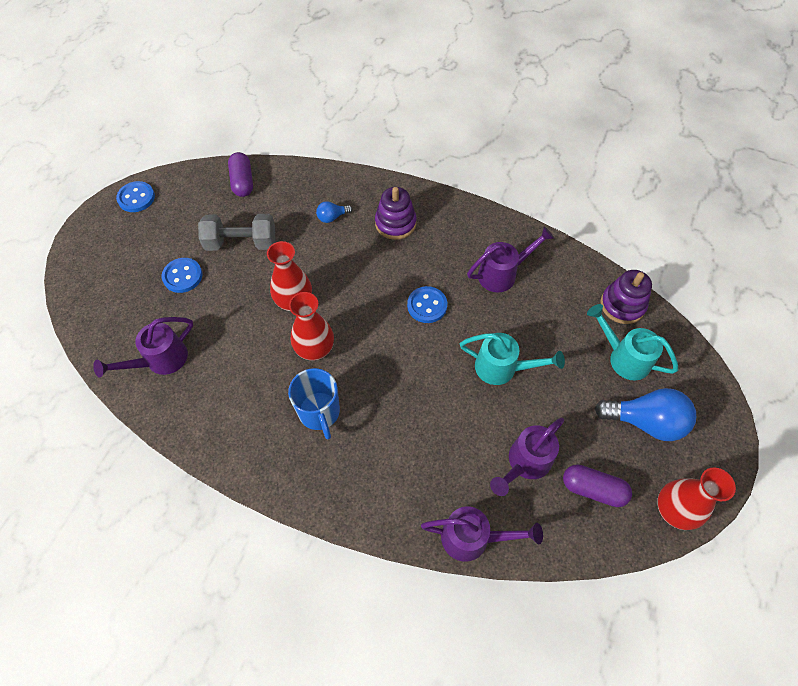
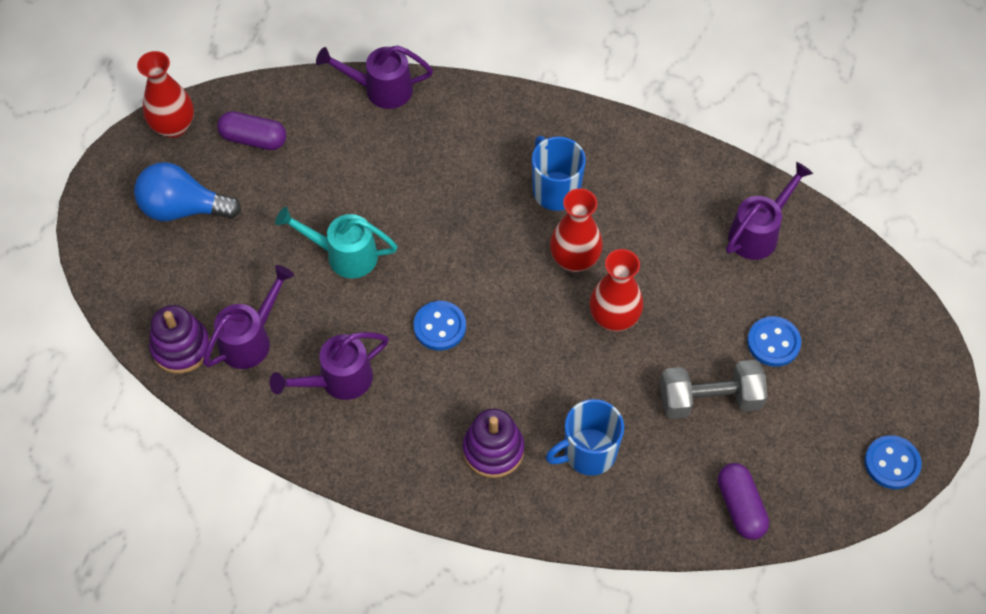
camera: 175 degrees right, 0 degrees up
blue light bulb [316,201,353,223] -> blue mug [546,399,624,476]
purple watering can [490,417,564,496] -> purple watering can moved to [203,265,294,369]
turquoise watering can [587,304,678,380] -> none

